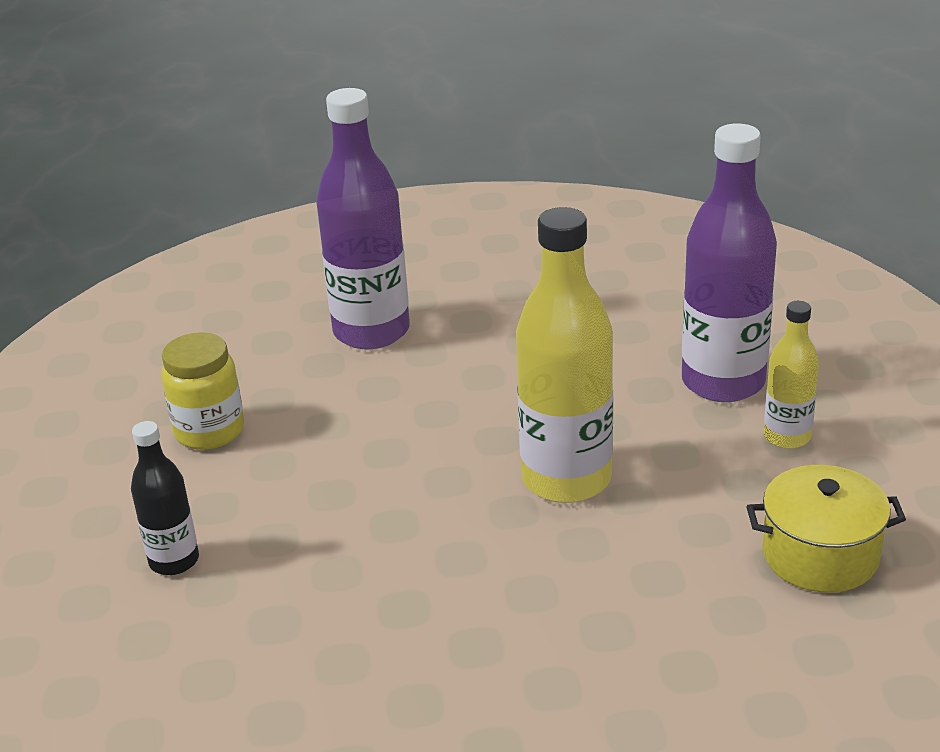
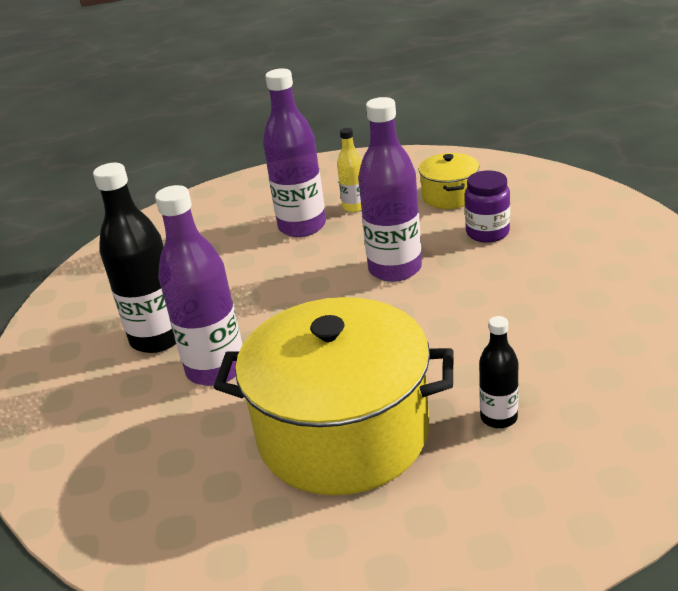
camera: 90 degrees left, 0 degrees up
yellow jar [161,332,244,450] -> yellow pot [214,297,454,495]
yellow bottle [516,207,613,503] -> purple bottle [358,97,422,282]
none -> black bottle [93,163,176,353]
none -> purple jar [465,170,510,243]

